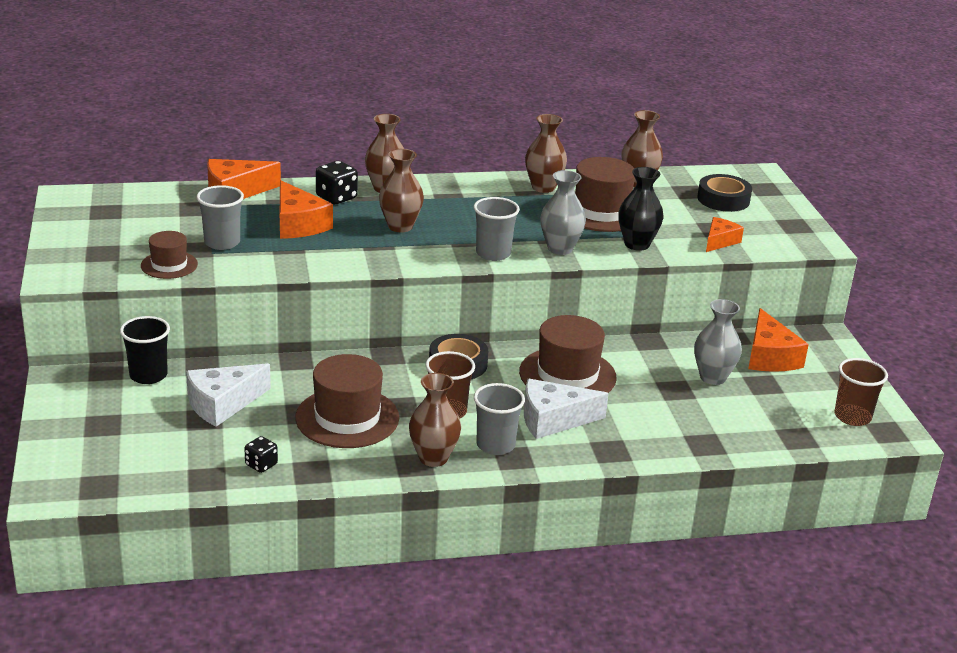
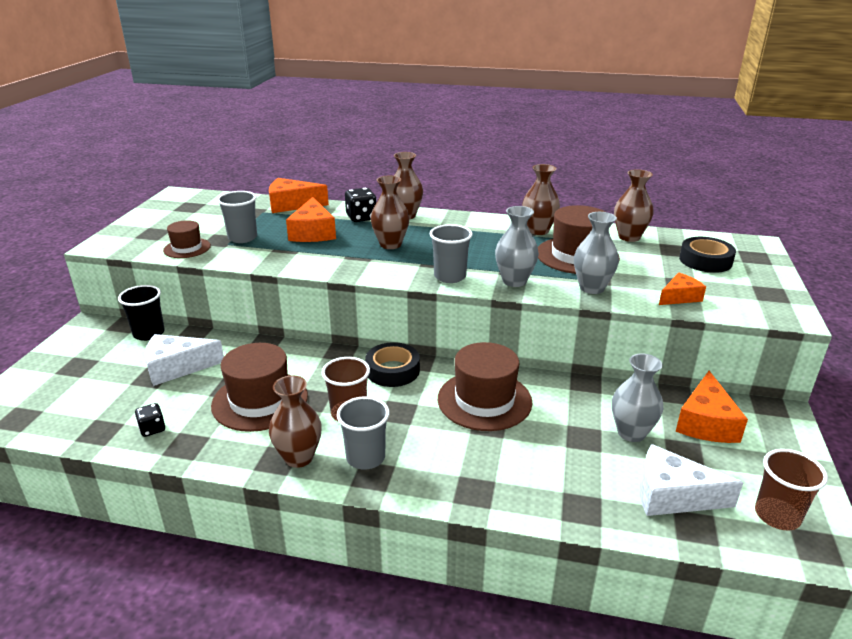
camera: 25 degrees right, 0 degrees up
white cheese [524,379,609,439] -> white cheese moved to [640,444,743,516]
black vase [618,167,663,251] -> grey vase [574,212,619,294]

